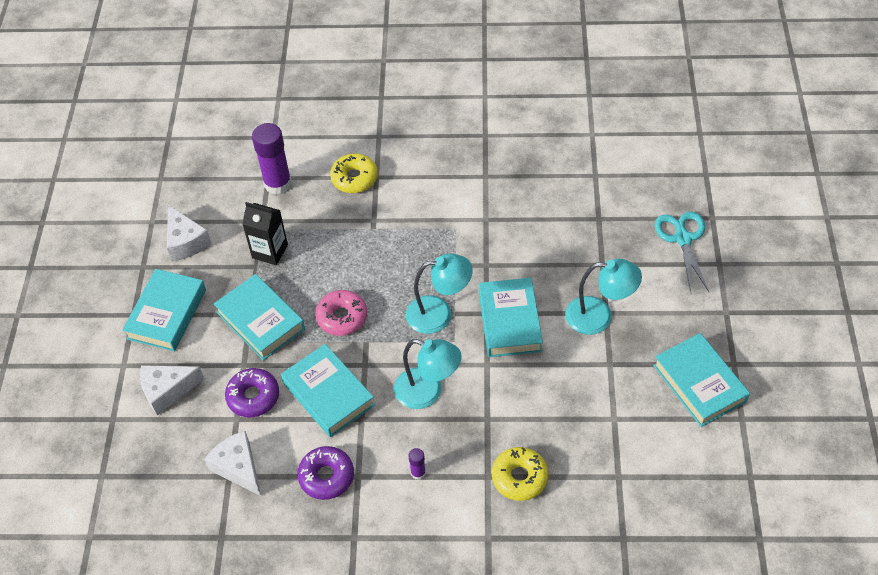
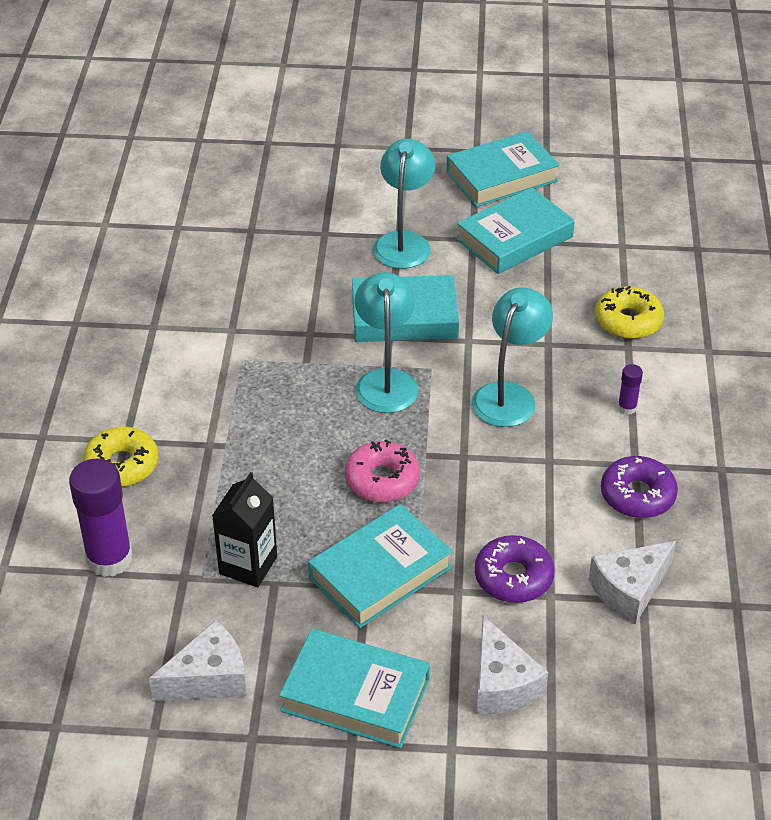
camera: 90 degrees left, 10 degrees down
turquoise book [281,344,375,437] -> turquoise book moved to [457,187,575,274]
turquoise scissors [654,212,709,292] -> none

